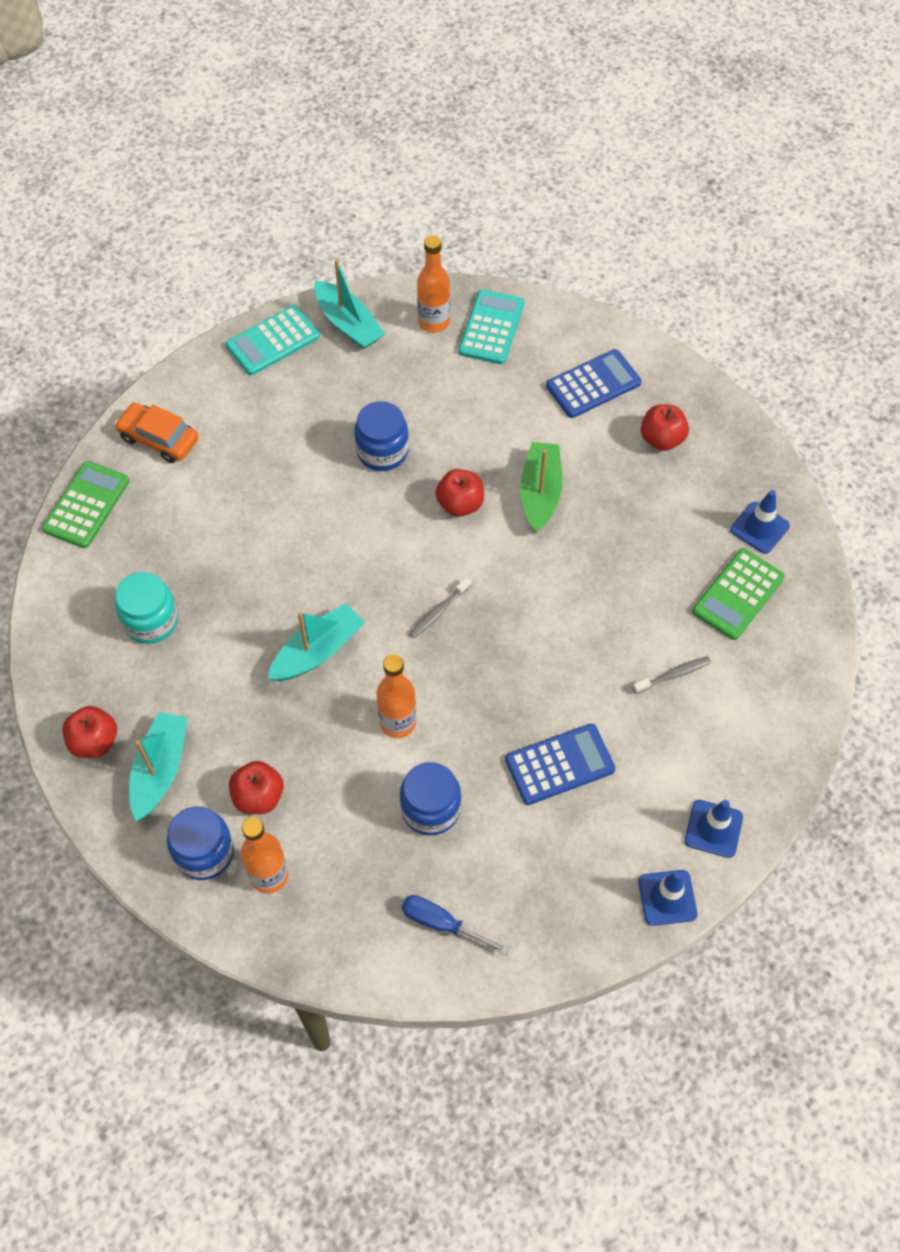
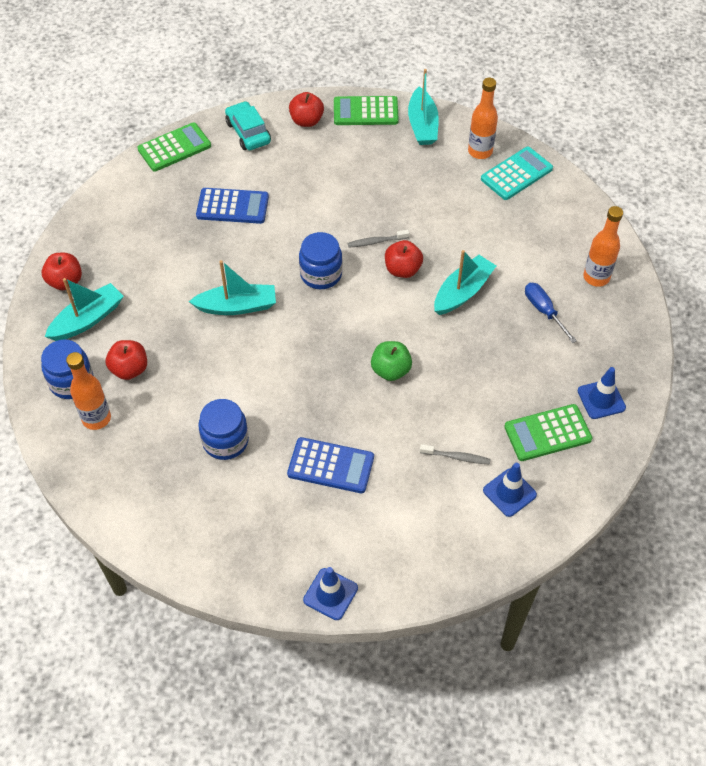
camera: 35 degrees right, 5 degrees down
orange car [115,403,198,463] -> turquoise car [225,101,271,150]
turquoise jar [115,572,178,644] -> none
turquoise calculator [226,305,320,375] -> green calculator [334,96,399,125]
blue jar [355,401,409,471] -> blue jar moved to [299,232,343,289]
orange bottle [377,654,416,738] -> orange bottle moved to [583,206,623,287]
blue screwdriver [402,895,509,955] -> blue screwdriver moved to [525,283,577,343]
grey toothbrush [409,577,471,638] -> grey toothbrush moved to [348,230,409,248]
green boat [520,442,562,533] -> turquoise boat [434,250,496,315]
blue calculator [546,349,642,418] -> blue calculator moved to [196,188,269,224]
red apple [641,404,689,451] -> red apple moved to [289,92,324,127]
blue traffic cone [685,800,743,858] -> blue traffic cone moved to [483,463,537,517]
none -> green apple [371,341,412,381]

